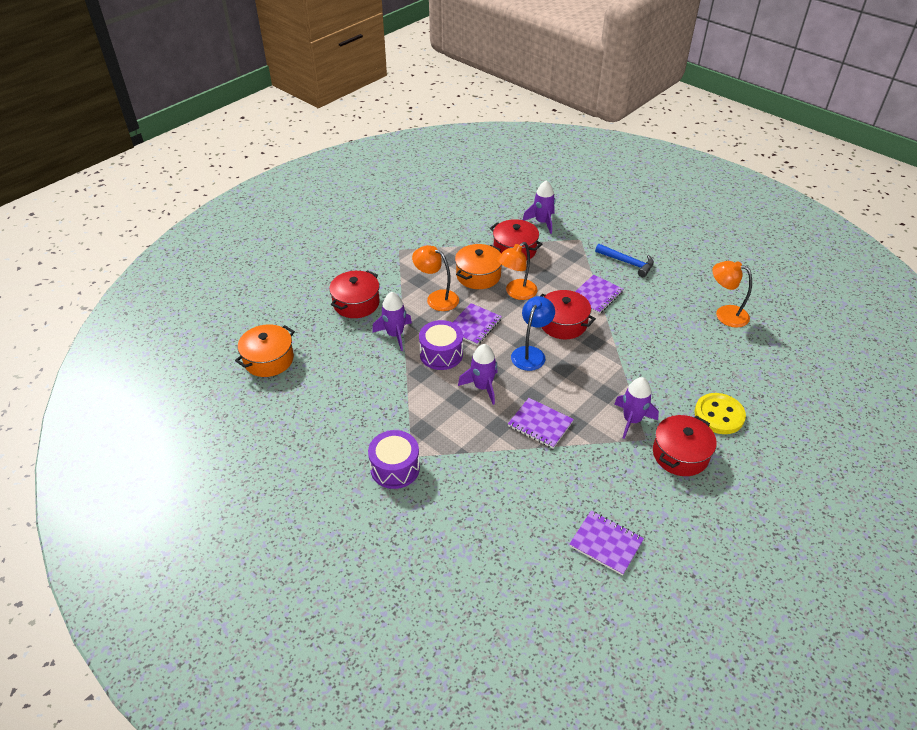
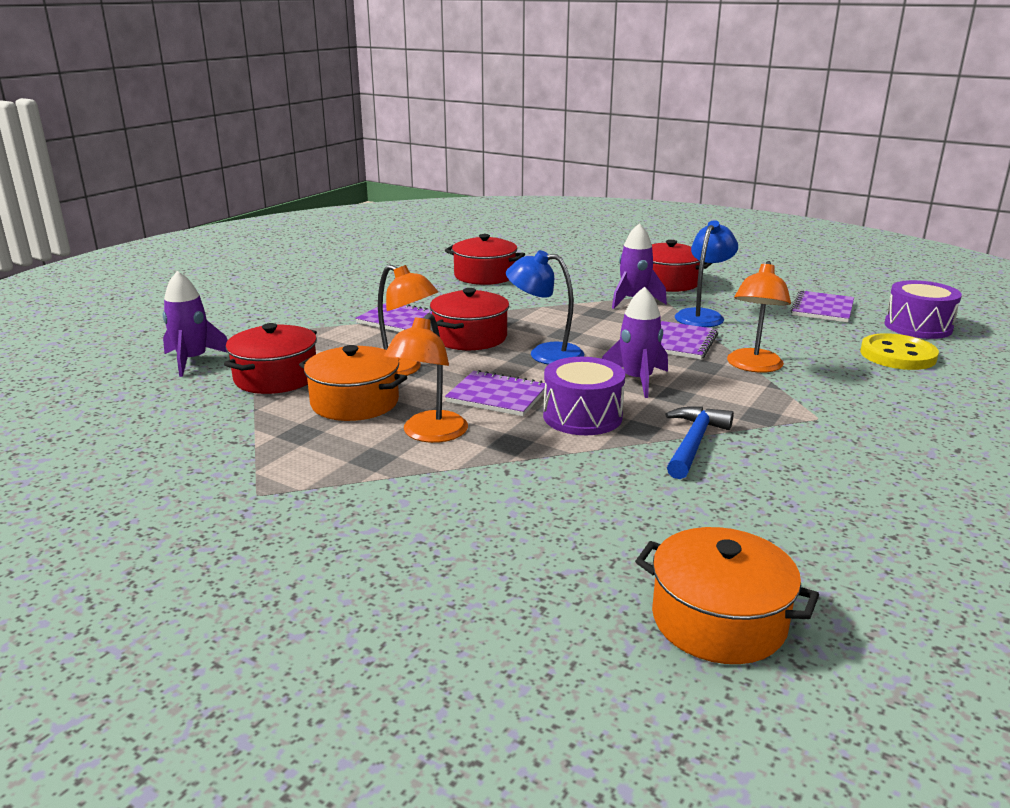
camera: 100 degrees left, 20 degrees down
red pot [329,270,380,318] -> red pot moved to [445,234,525,285]
purple drum [368,430,420,489] -> purple drum moved to [884,280,962,339]
purple rocket [372,292,412,351] -> none
blue hammer [595,244,654,277] -> blue hammer moved to [665,406,734,479]
yellow button [695,393,746,434] -> yellow button moved to [860,333,939,370]
orange lamp [712,261,752,328] -> orange lamp moved to [727,261,791,373]
none -> blue lamp [675,220,738,327]

